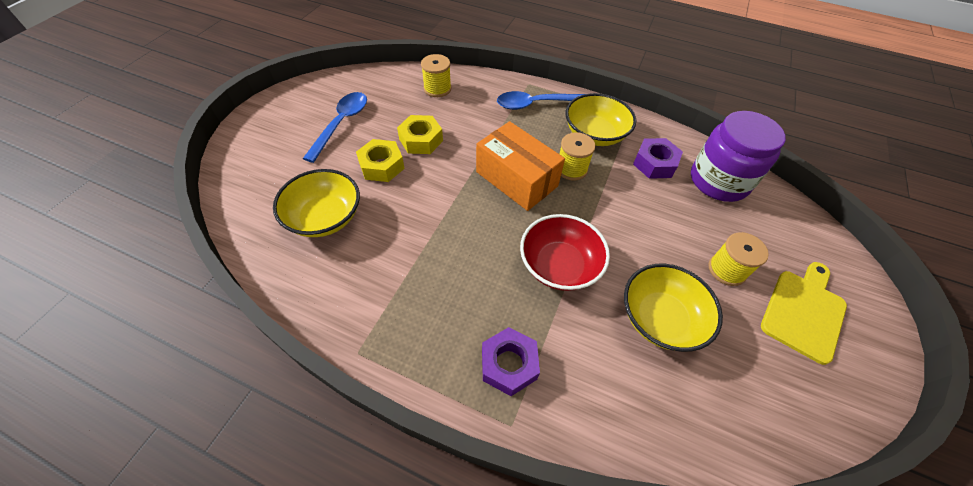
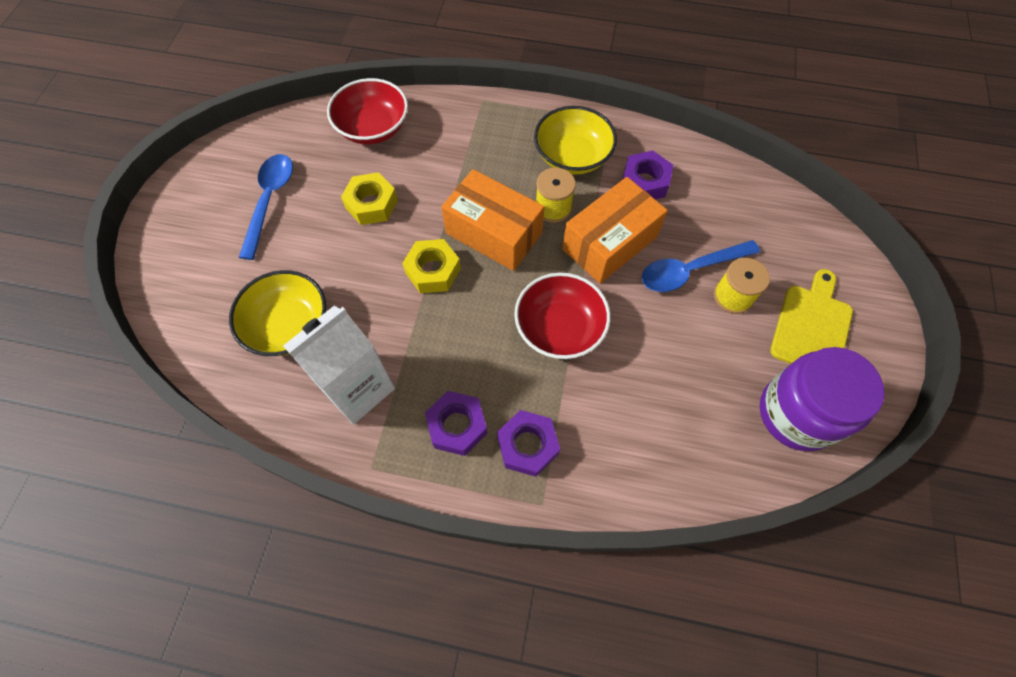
camera: 10 degrees left, 10 degrees up
yellow nut [356,139,405,182] -> yellow nut moved to [402,239,461,293]
yellow spool [421,54,451,97] -> red bowl [327,78,408,145]
blue spoon [497,91,584,110] -> blue spoon moved to [642,240,760,292]
yellow bowl [624,264,723,352] -> none
purple jar [691,111,786,202] -> purple jar moved to [760,347,885,451]
none -> white carton [283,306,395,424]
none -> purple nut [425,391,487,456]
none -> orange box [562,177,668,284]

